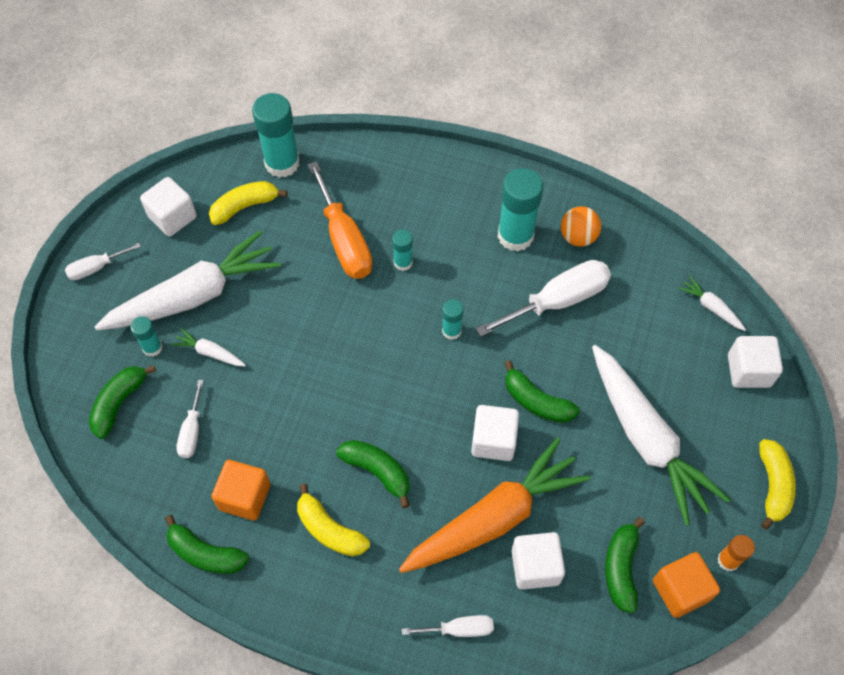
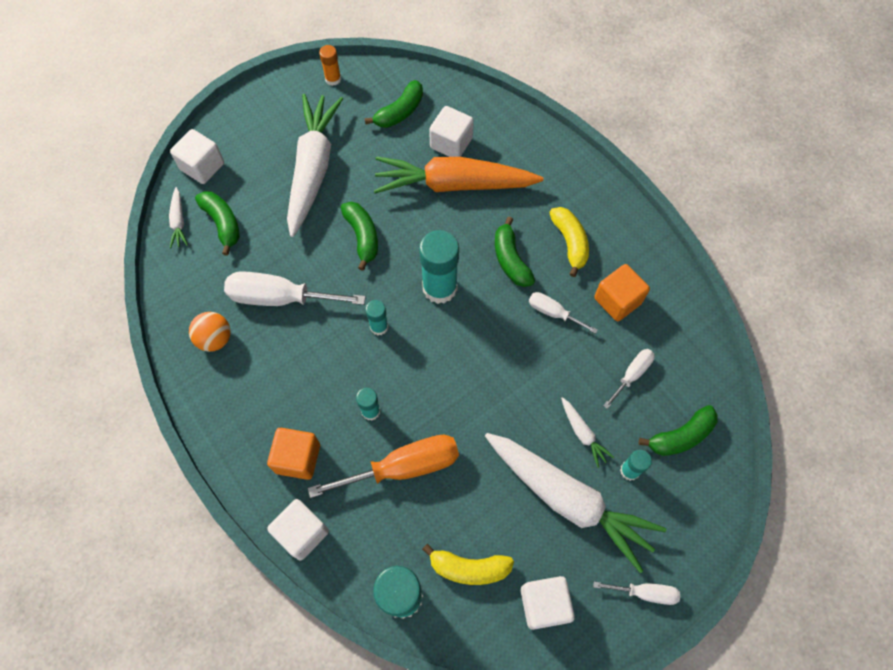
camera: 145 degrees left, 5 degrees up
white carrot [95,230,281,330] -> white carrot turned 150 degrees counterclockwise [485,433,667,573]
green banana [165,515,249,574] -> green banana moved to [195,191,240,256]
orange screwdriver [308,161,373,279] -> orange screwdriver turned 60 degrees clockwise [307,435,459,498]
white screwdriver [402,615,494,637] -> white screwdriver moved to [529,292,598,334]
white cube [471,405,519,461] -> white cube moved to [267,499,329,560]
turquoise glue stick [498,168,543,251] -> turquoise glue stick moved to [419,230,459,304]
orange cube [653,552,720,618] -> orange cube moved to [267,428,320,480]
yellow banana [759,439,796,530] -> none

